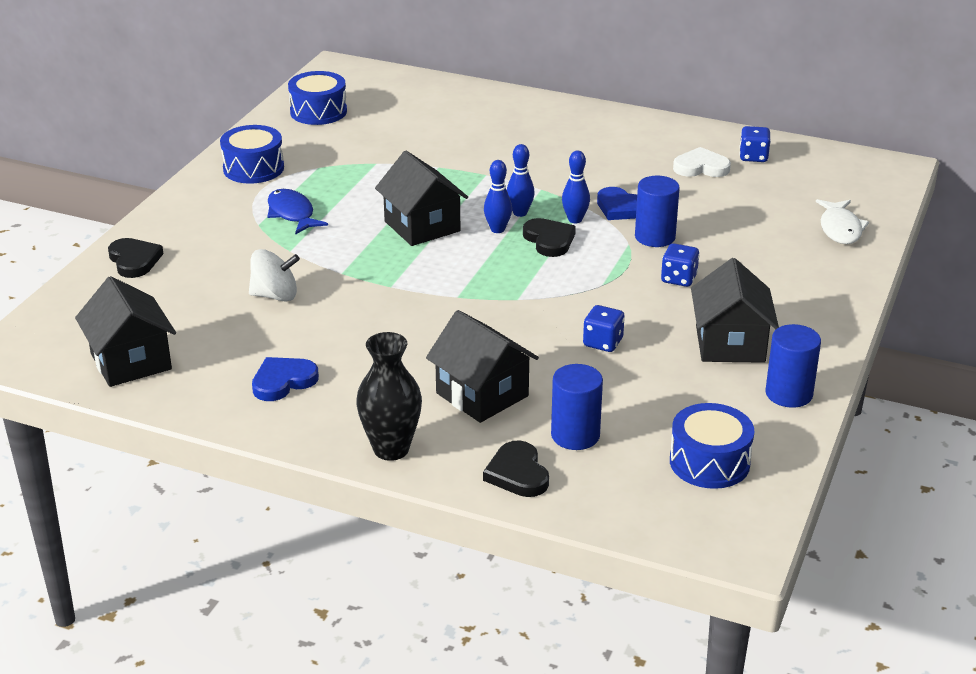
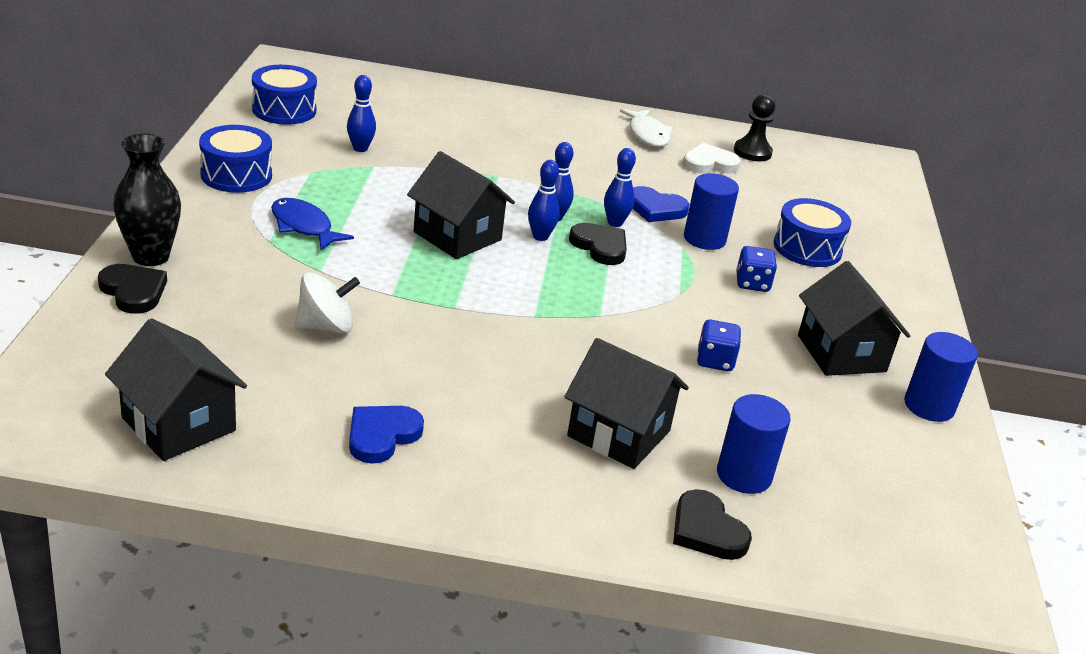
camera: 20 degrees left, 0 degrees up
black vase [356,332,422,461] -> black vase moved to [113,134,181,266]
blue drum [670,403,754,489] -> blue drum moved to [774,198,851,267]
blue dice [739,126,771,162] -> black pawn [734,94,775,162]
white fish [816,199,869,244] -> white fish moved to [620,109,673,147]
none -> blue bowling pin [347,75,376,152]

